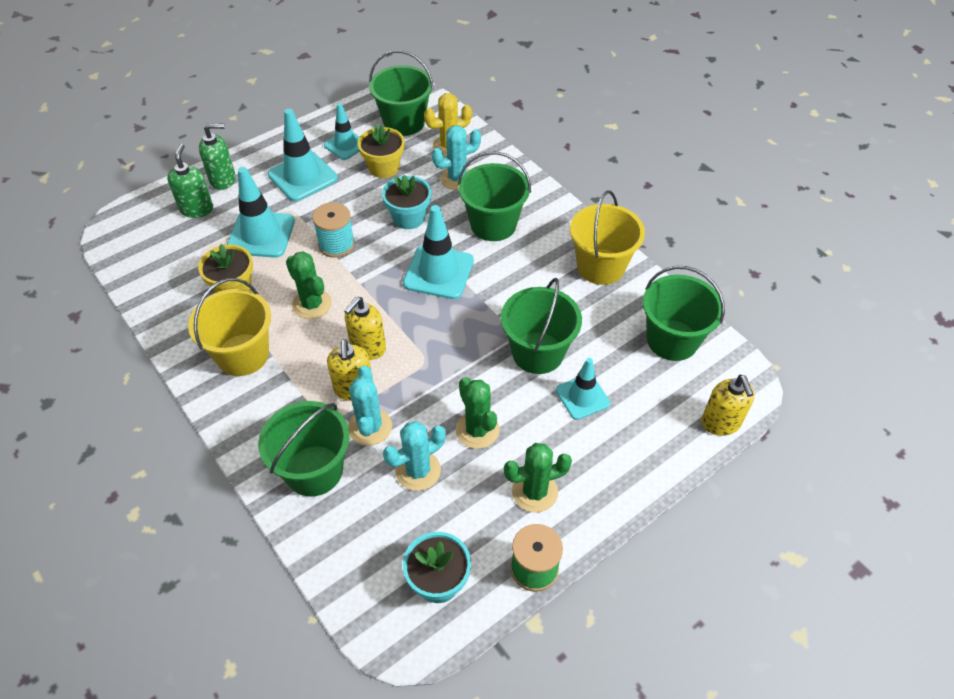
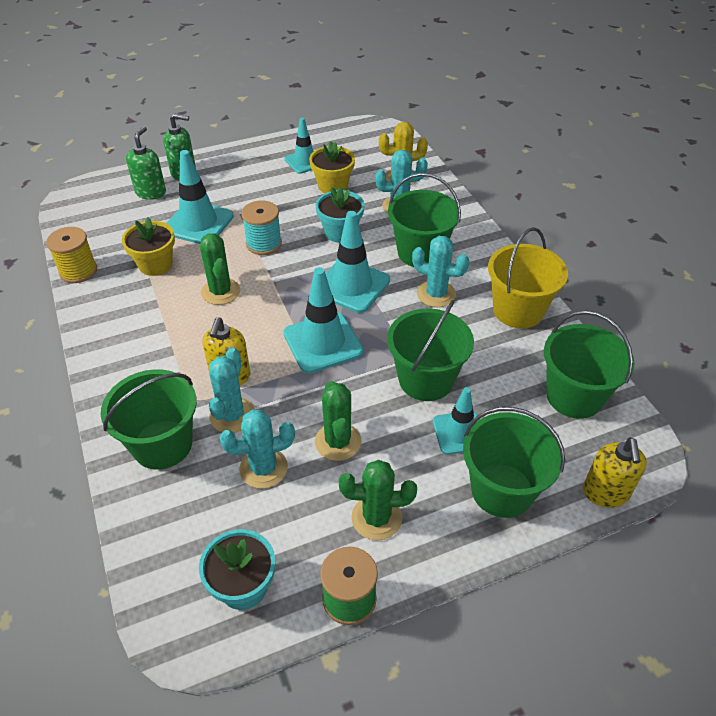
camera: 15 degrees right, 5 degrees down
yellow bucket [188,278,271,376] -> none
turquoise traffic cone [268,109,338,201] -> turquoise traffic cone moved to [283,267,363,373]
yellow soap dispenser [344,297,386,360] -> none
green bucket [369,50,434,136] -> green bucket moved to [463,407,565,518]
none -> yellow spool [46,227,97,283]
none -> turquoise cactus [412,236,469,307]

